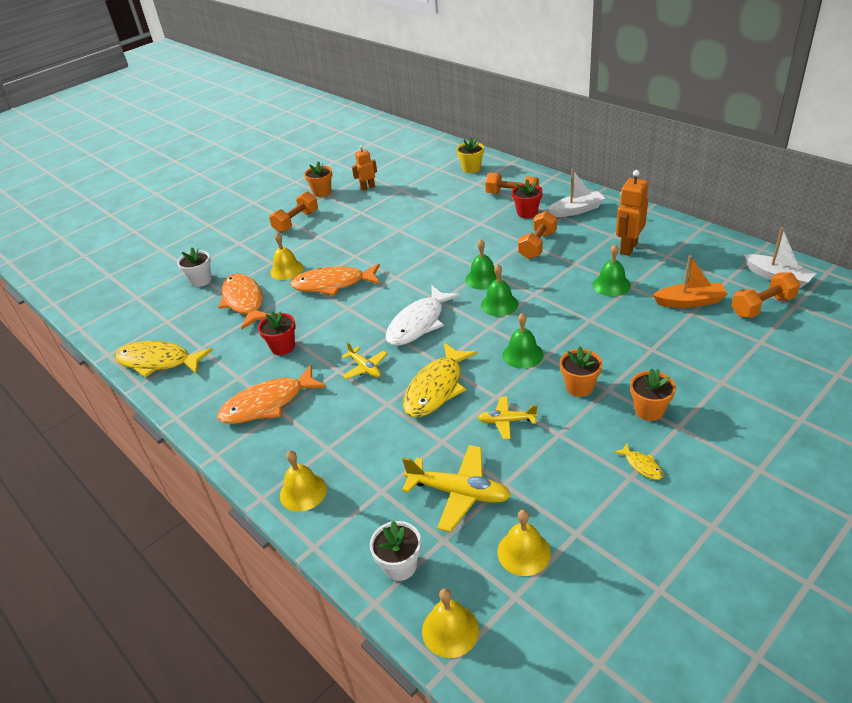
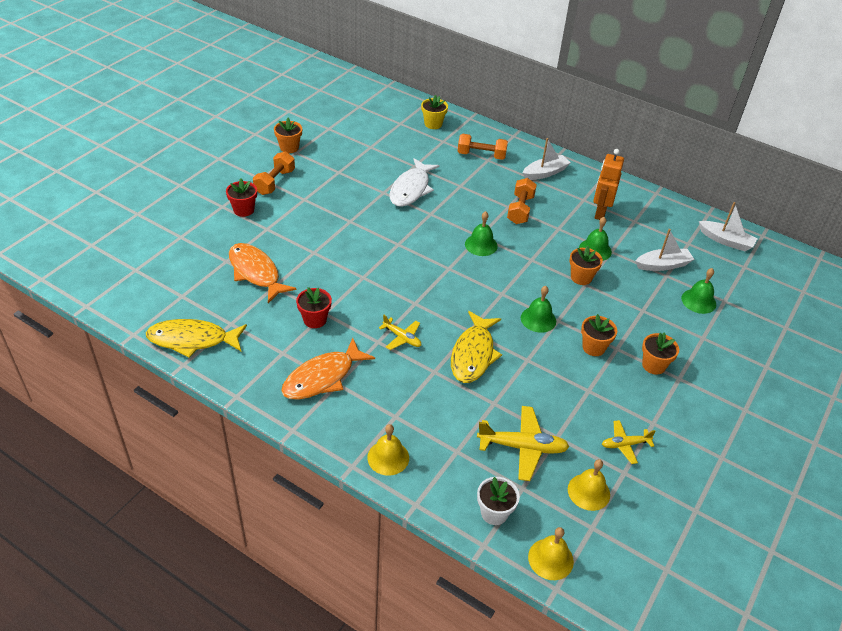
camera: 20 degrees left, 5 degrees up
white flower pot [177,248,212,287] -> none
yellow bell [270,233,304,280] -> none
orange fish [290,264,380,296] -> none
orange robot [352,145,377,191] -> none
white fish [386,286,460,346] -> white fish moved to [389,158,440,207]
yellow plane [478,396,537,439] -> yellow plane moved to [602,420,656,464]
green bell [481,264,518,316] -> green bell moved to [681,268,716,314]
red flower pot [512,179,543,218] -> red flower pot moved to [226,179,257,217]
yellow fish [614,443,664,480] -> none
orange boat [653,255,728,308] -> white boat [635,229,695,271]
orange dumbbell [731,273,800,318] -> none
none -> orange flower pot [569,246,603,285]

